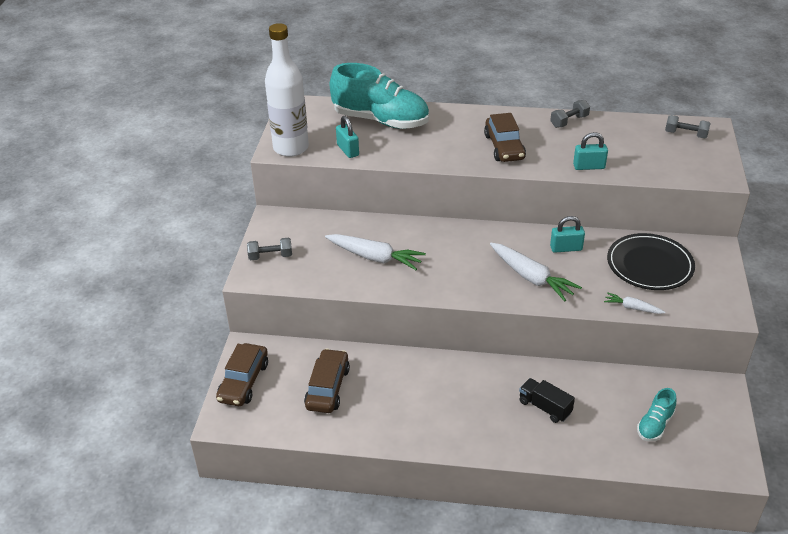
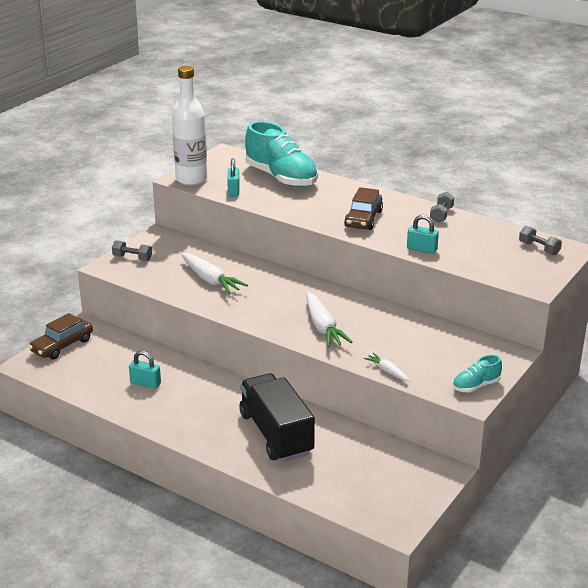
camera: 25 degrees right, 10 degrees down
brown car [304,348,350,413] -> none
black truck [519,378,575,423] -> black truck [239,373,315,462], size x2.10
grey dumbbell [550,100,590,128] -> grey dumbbell turned 60 degrees counterclockwise [430,192,454,223]
turquoise padlock [550,216,585,253] -> turquoise padlock moved to [129,351,161,389]
black plate [607,233,695,290] -> none
turquoise shoe [637,388,677,441] -> turquoise shoe moved to [452,355,502,393]

